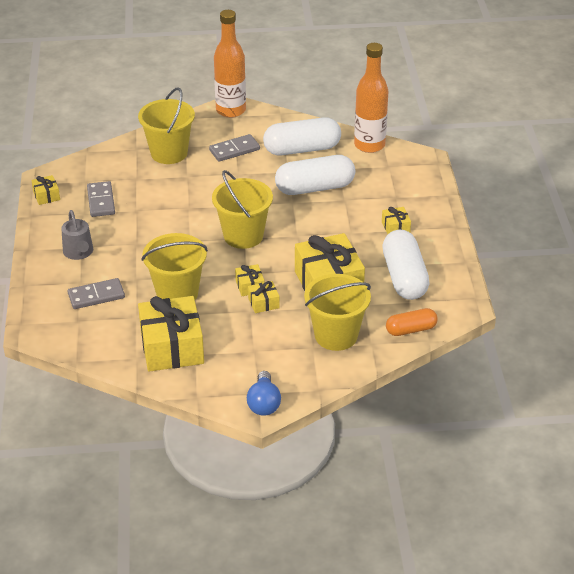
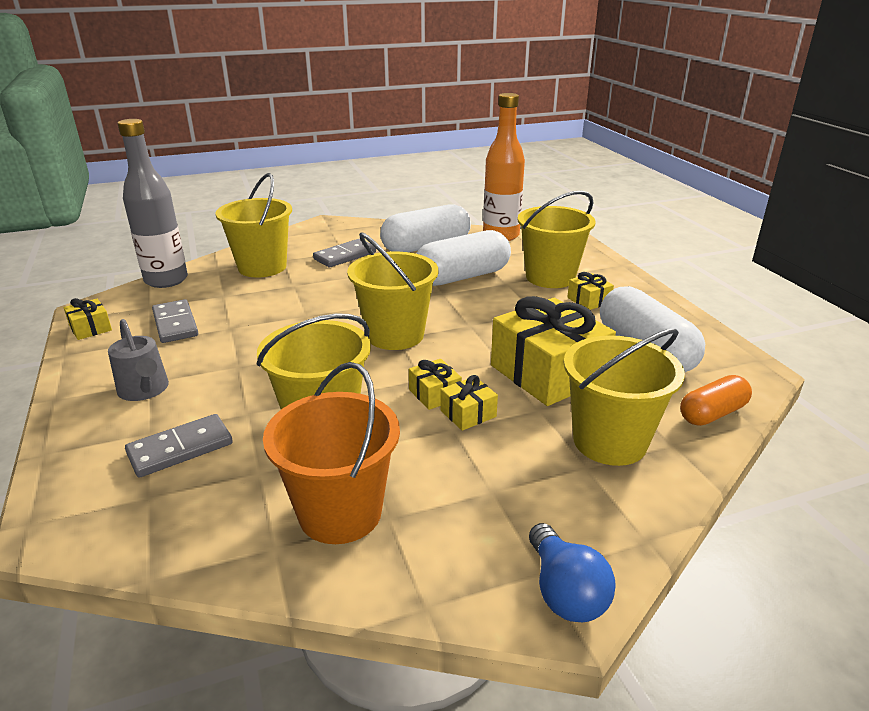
camera: 15 degrees left, 10 degrees down
yellow gift [138,296,204,372] -> orange bucket [263,362,400,544]
orange bottle [214,10,246,118] -> none
none -> grey bottle [117,119,188,288]
none -> yellow bucket [517,191,596,288]

